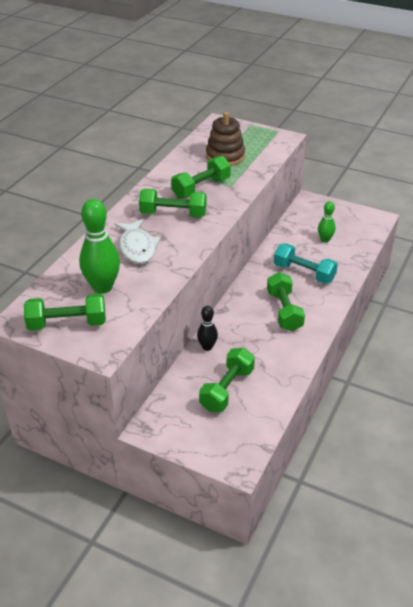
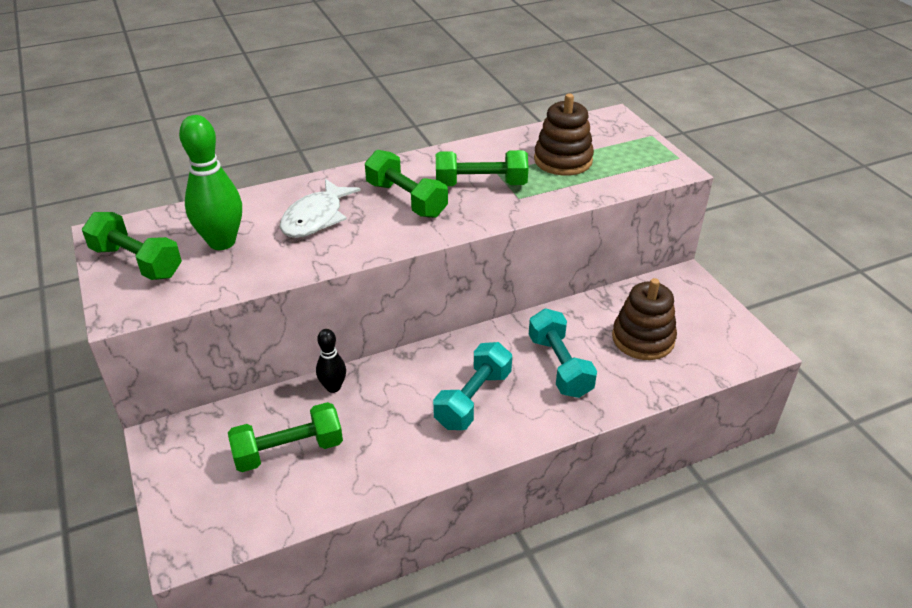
camera: 40 degrees right, 0 degrees up
green dumbbell [267,272,305,331] -> turquoise dumbbell [433,342,512,430]
green bowling pin [318,201,335,243] -> brown stacking toy [612,278,677,360]

